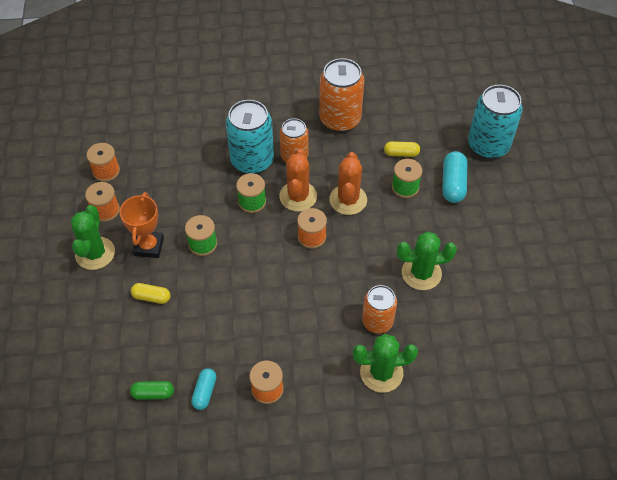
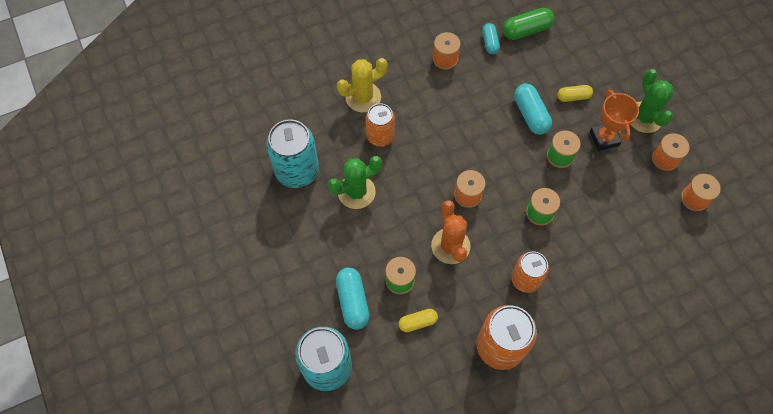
camera: 160 degrees right, 10 degrees up
green capsule [130,381,174,400] -> green capsule [503,8,554,40], size x1.58
turquoise can [226,100,274,174] -> turquoise can moved to [266,119,319,188]
orange cactus [279,149,317,211] -> none
green cactus [353,334,418,393] -> yellow cactus [337,58,387,112]
none -> turquoise capsule [514,84,552,135]

